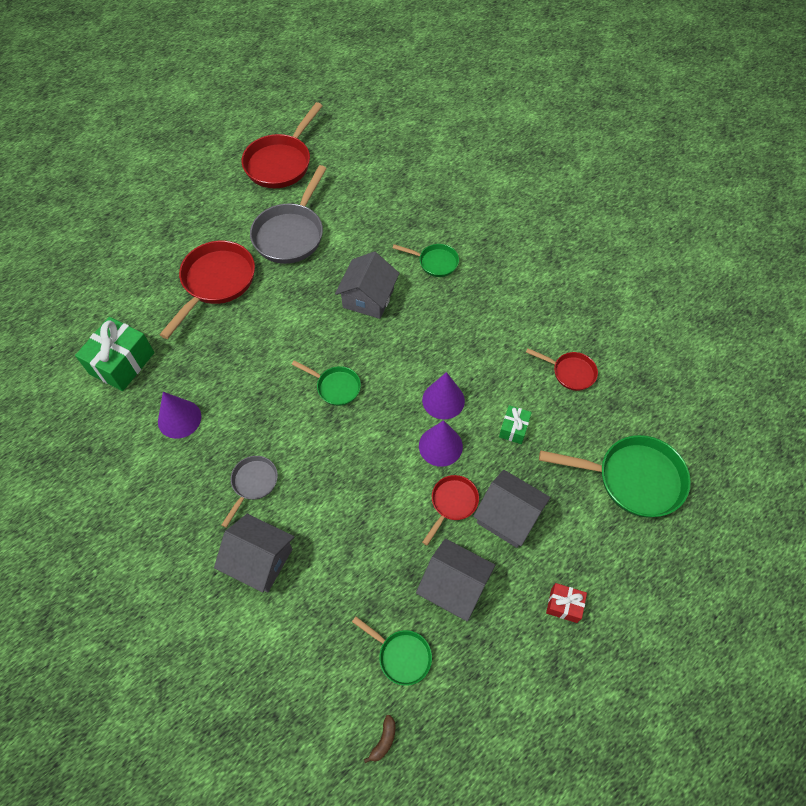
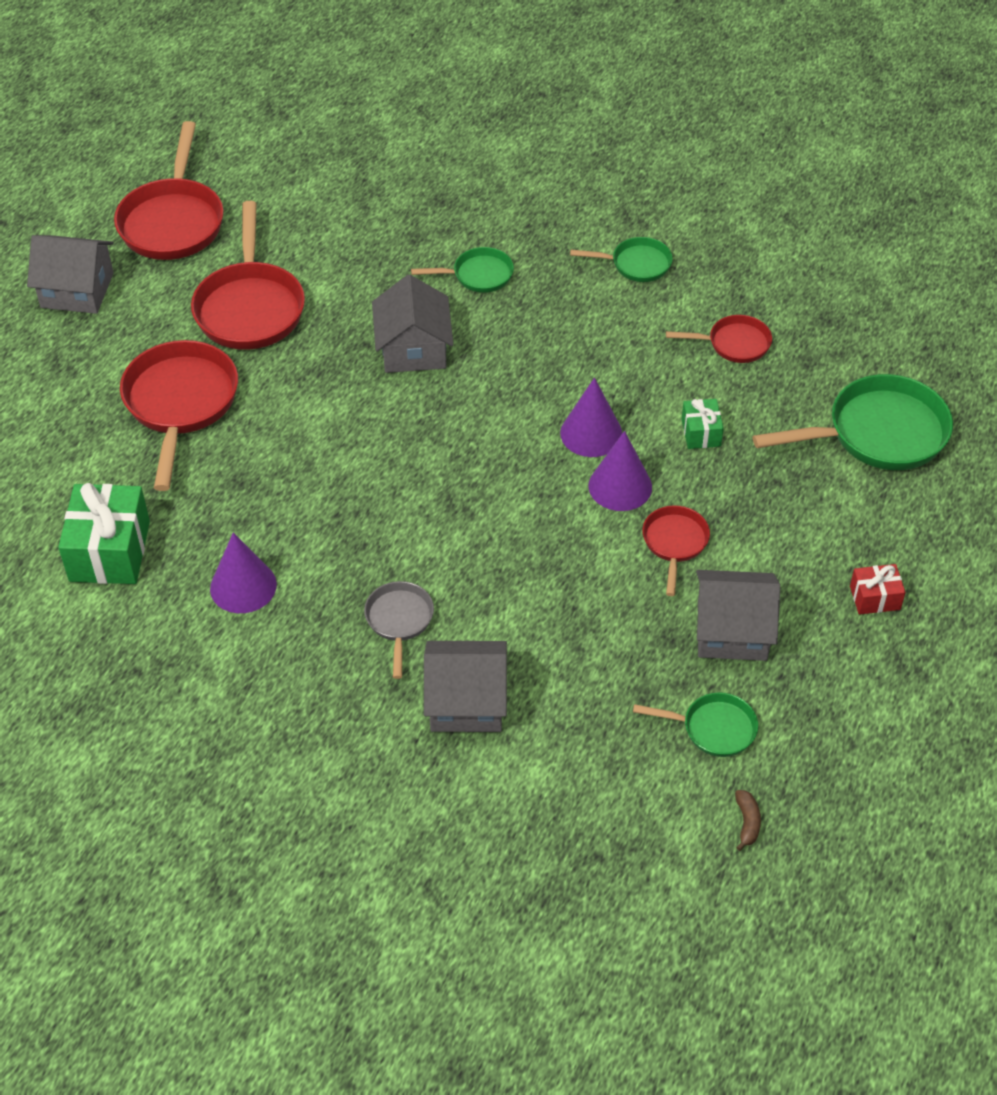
camera: 25 degrees left, 10 degrees down
grey pan [250,165,327,264] -> red pan [191,201,305,350]
green pan [292,360,361,406] -> green pan moved to [570,237,673,282]
grey house [473,470,551,548] -> grey house moved to [27,235,114,314]

